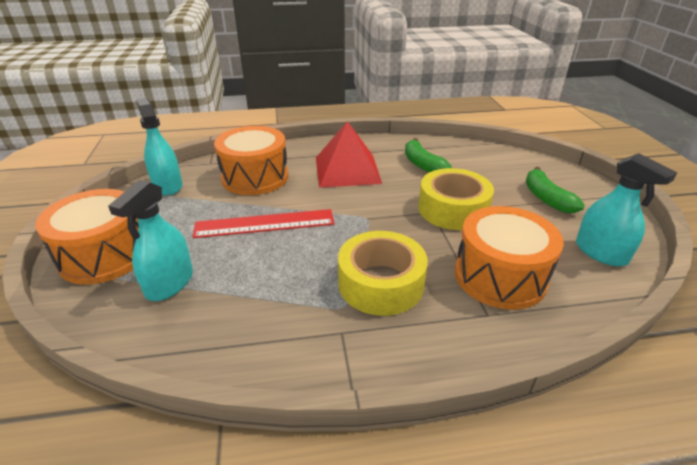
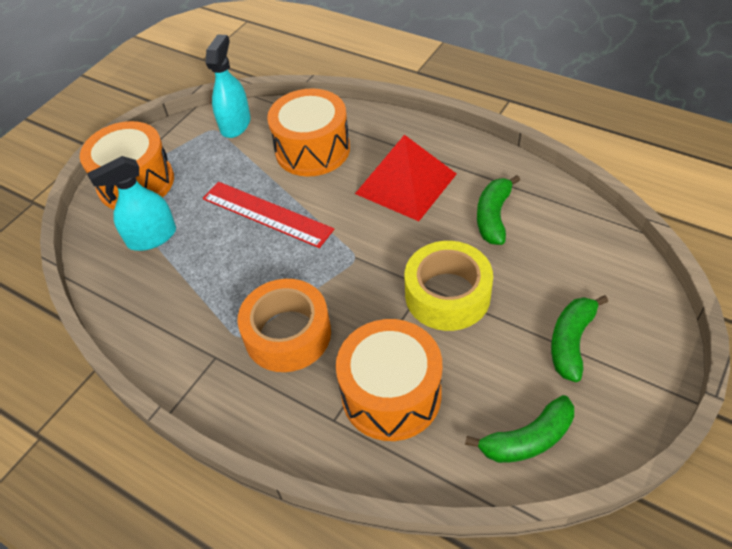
camera: 45 degrees right, 15 degrees up
yellow tape [338,231,428,316] -> orange tape [238,279,331,372]
turquoise spray bottle [576,153,678,266] -> green banana [465,395,574,463]

